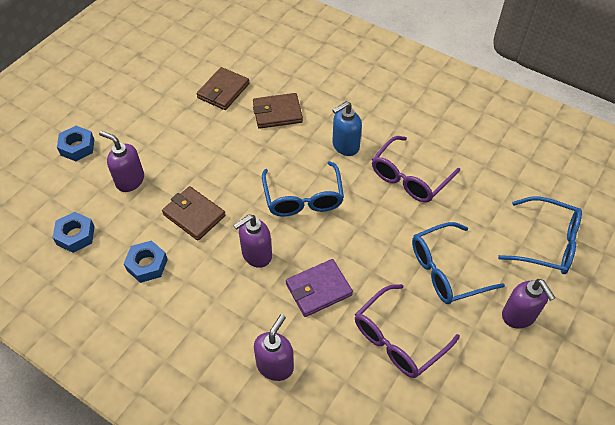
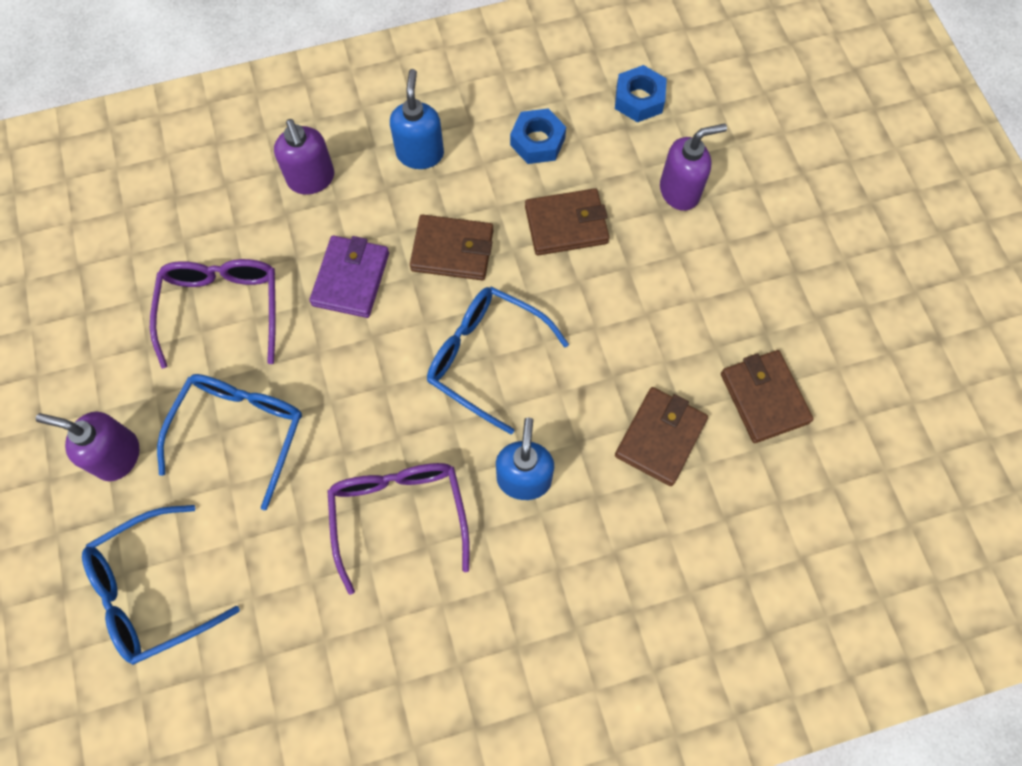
camera: 130 degrees right, 15 degrees up
blue nut [57,126,94,161] -> none
purple soap dispenser [233,215,272,268] -> brown wallet [410,214,493,280]
none -> blue soap dispenser [390,69,444,169]

